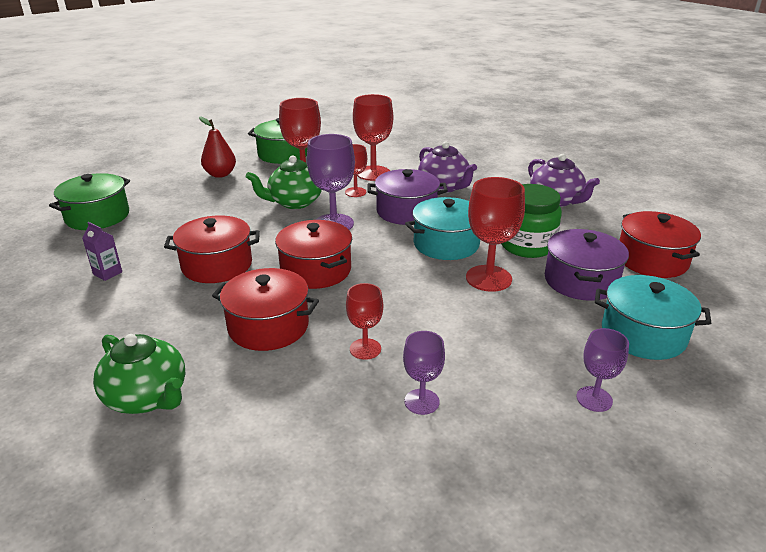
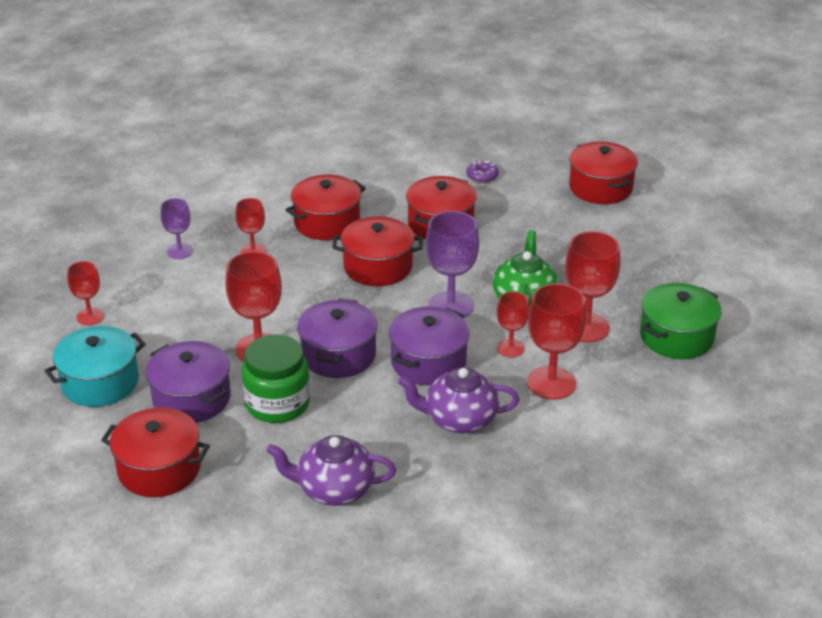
camera: 125 degrees right, 5 degrees up
green pot [49,173,130,230] -> red pot [569,141,638,204]
purple carton [82,222,122,281] -> purple donut [466,160,499,183]
green teapot [93,334,185,414] -> none
red pear [199,116,236,178] -> none
turquoise pot [405,197,480,260] -> purple pot [297,299,378,378]
purple goblet [576,328,629,412] -> red goblet [67,261,104,325]

